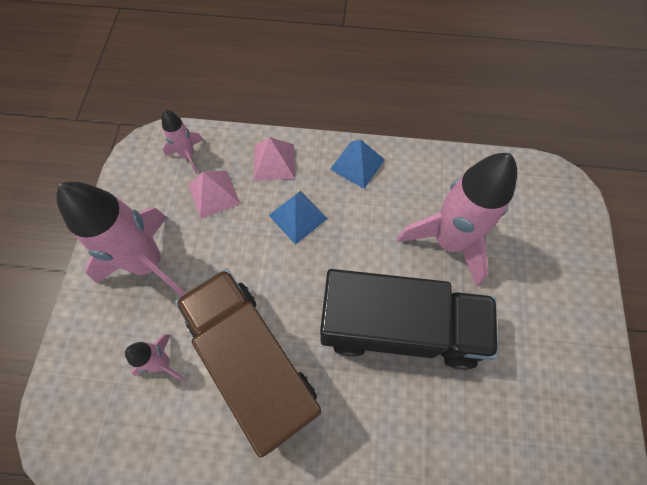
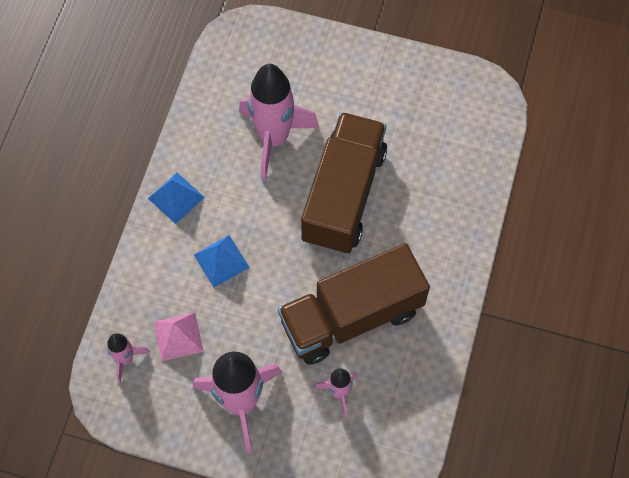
camera: 80 degrees left, 0 degrees up
pink pyramid [254,137,295,181] -> none
black truck [320,269,498,370] -> brown truck [301,112,387,254]

